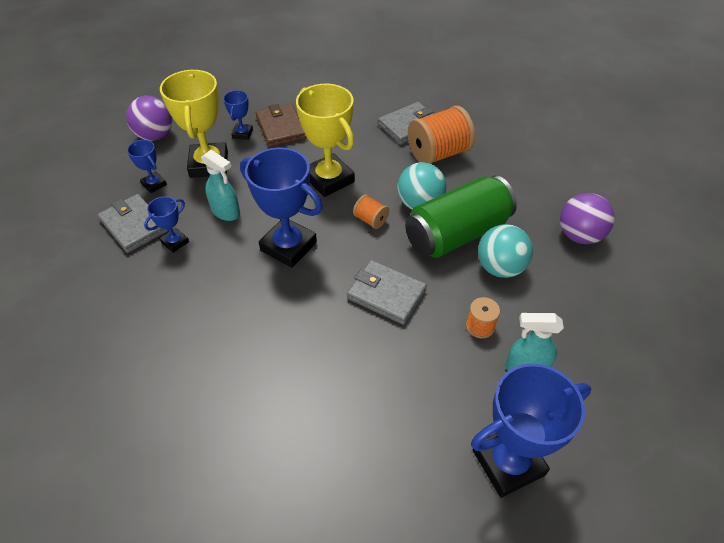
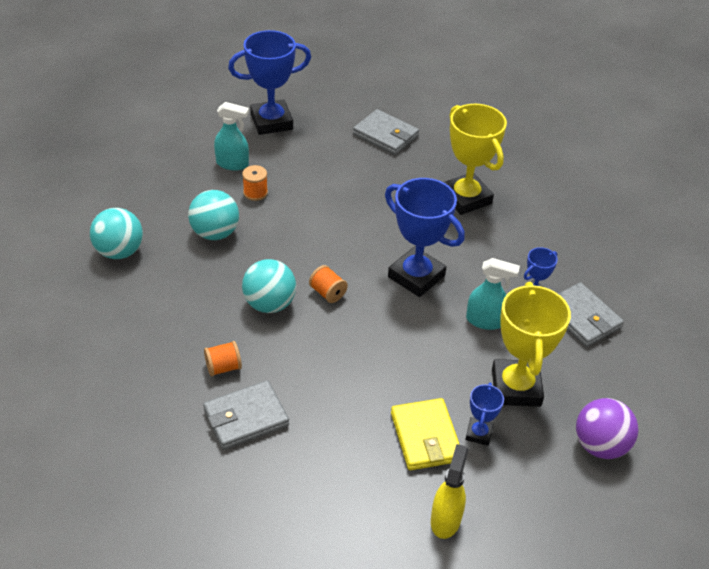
camera: 175 degrees left, 5 degrees down
blue trophy [127,140,167,193] -> none
turquoise spray bottle [201,150,240,221] -> turquoise spray bottle turned 150 degrees clockwise [466,258,520,330]
brown wallet [256,104,307,147] -> yellow wallet [391,398,460,470]
yellow trophy [296,84,355,197] -> yellow trophy moved to [444,104,507,215]
grey wallet [347,260,427,325] -> grey wallet moved to [353,109,419,155]
green can [405,175,517,258] -> none
orange spool [408,106,475,164] -> orange spool [204,341,242,376], size x0.49
purple ball [560,193,615,244] -> turquoise ball [90,208,143,259]
none -> yellow spray bottle [431,444,468,539]

